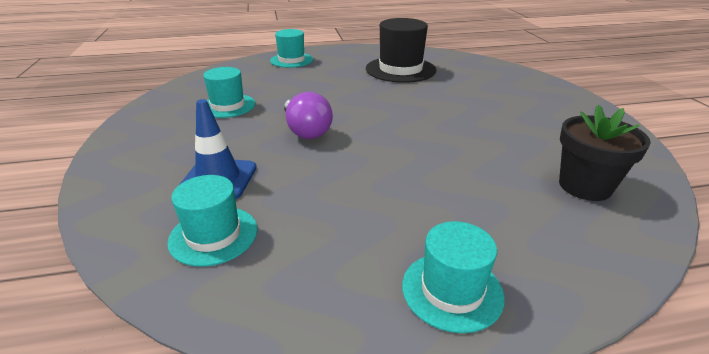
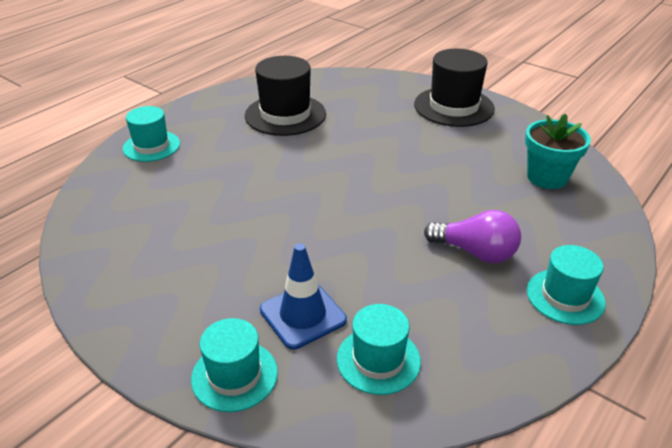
camera: 40 degrees left, 5 degrees up
turquoise hat [203,67,255,118] -> turquoise hat moved to [191,318,278,412]
purple light bulb [284,92,333,139] -> purple light bulb moved to [424,210,521,263]
black flower pot [559,105,651,201] -> turquoise flower pot [525,114,591,189]
none -> black hat [414,49,495,127]

